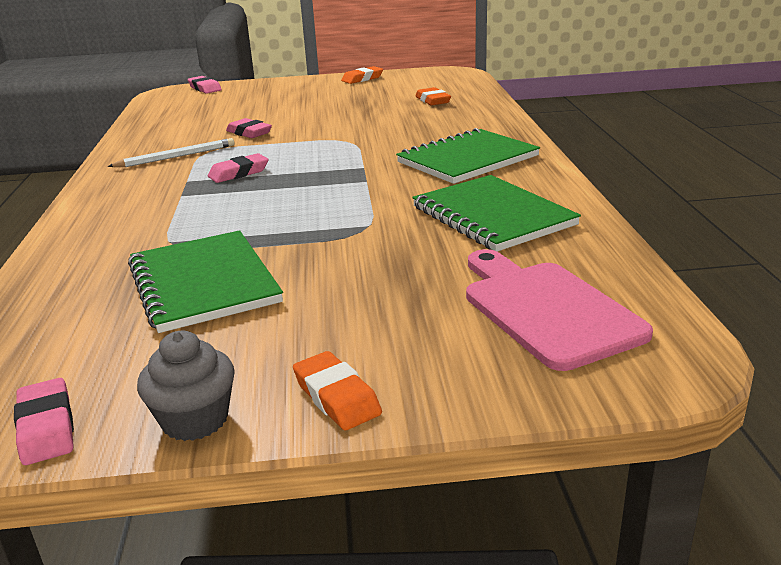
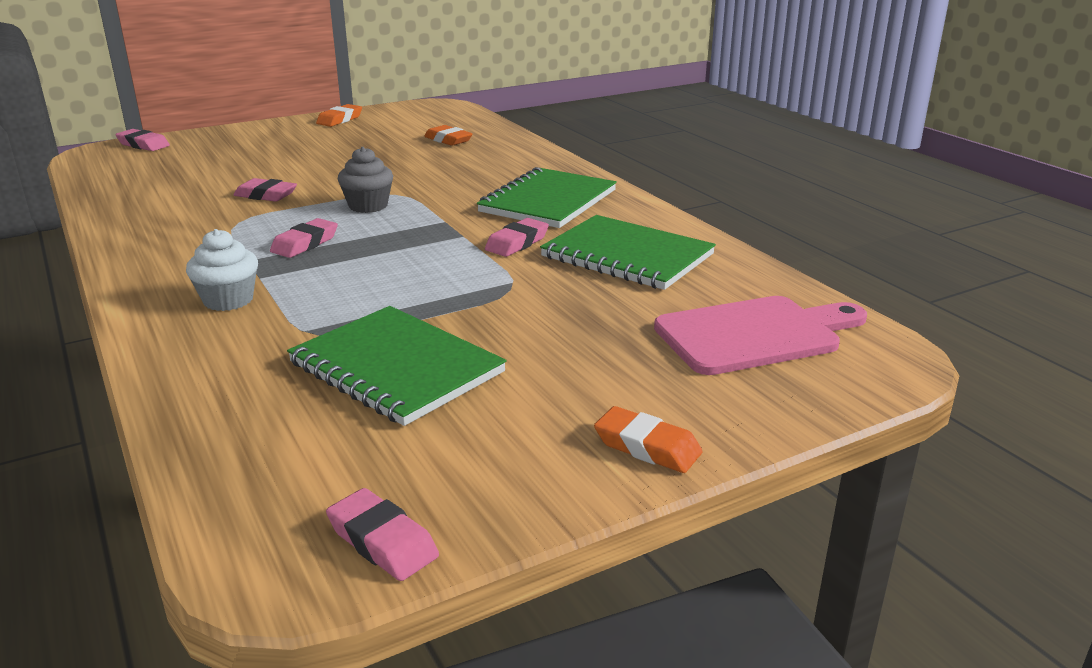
camera: 25 degrees left, 0 degrees up
white pencil [107,138,234,167] -> none
grey cupcake [137,331,235,441] -> grey cupcake moved to [338,147,393,213]
pink cutting board [466,249,653,371] -> pink cutting board turned 120 degrees clockwise [654,296,867,375]
none -> white cupcake [186,229,258,311]
none -> pink eraser [485,218,549,257]

